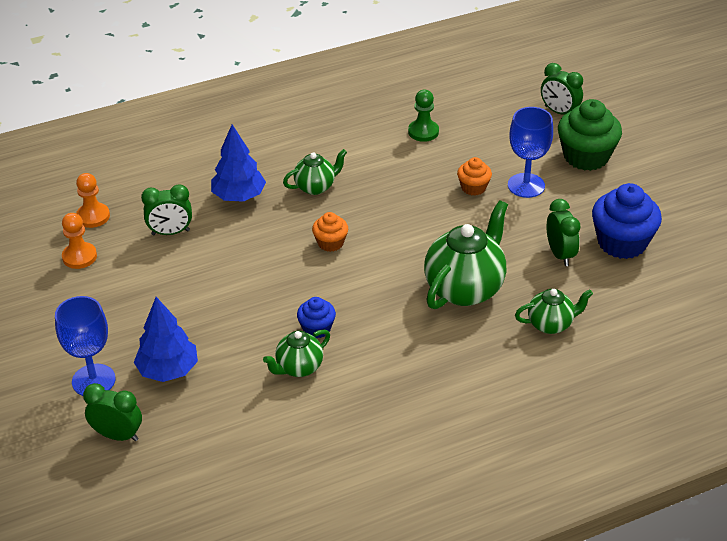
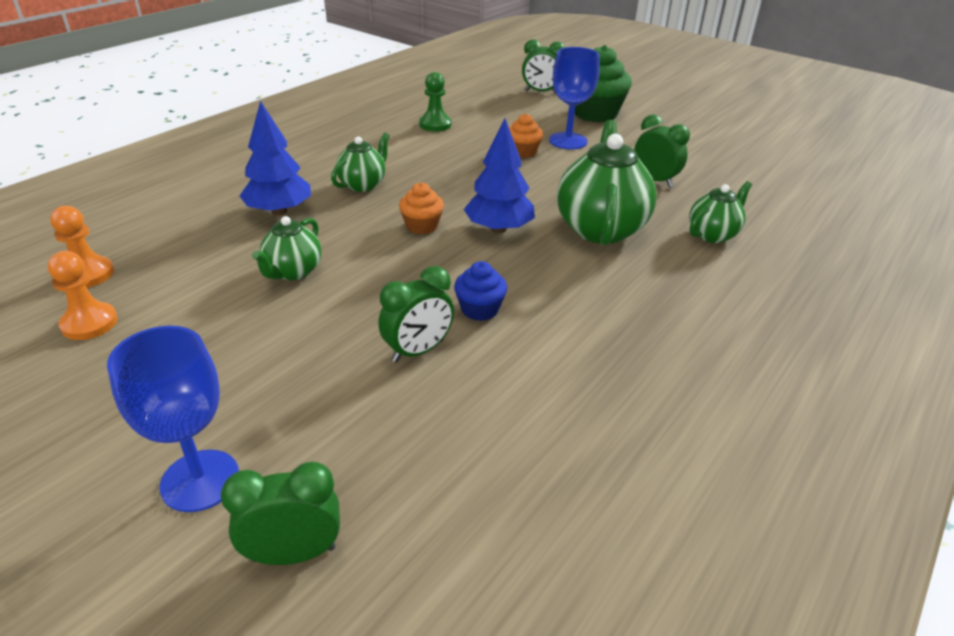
camera: 30 degrees left, 5 degrees down
blue tree [134,297,198,382] -> blue tree moved to [464,118,535,233]
green clock [141,184,192,235] -> green clock moved to [378,266,454,363]
green teapot [263,329,330,377] -> green teapot moved to [252,216,321,280]
blue cupcake [592,183,662,259] -> none

